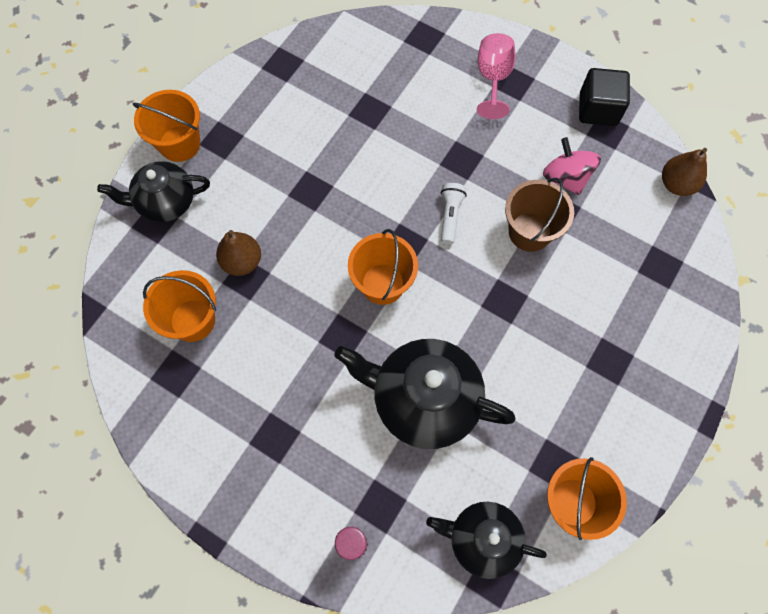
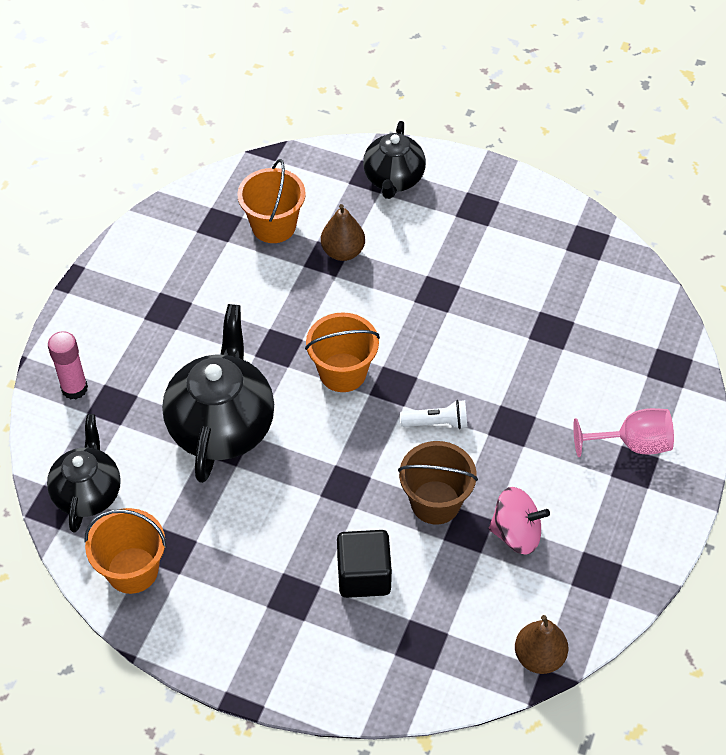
camera: 80 degrees right, 15 degrees down
black teapot [97,161,210,222] -> black teapot turned 150 degrees counterclockwise [363,121,426,199]
orange bucket [132,90,200,162] -> none
pink spinning top [543,137,601,195] -> pink spinning top turned 45 degrees clockwise [489,487,550,555]
black cube [579,68,630,126] -> black cube moved to [337,530,392,598]

